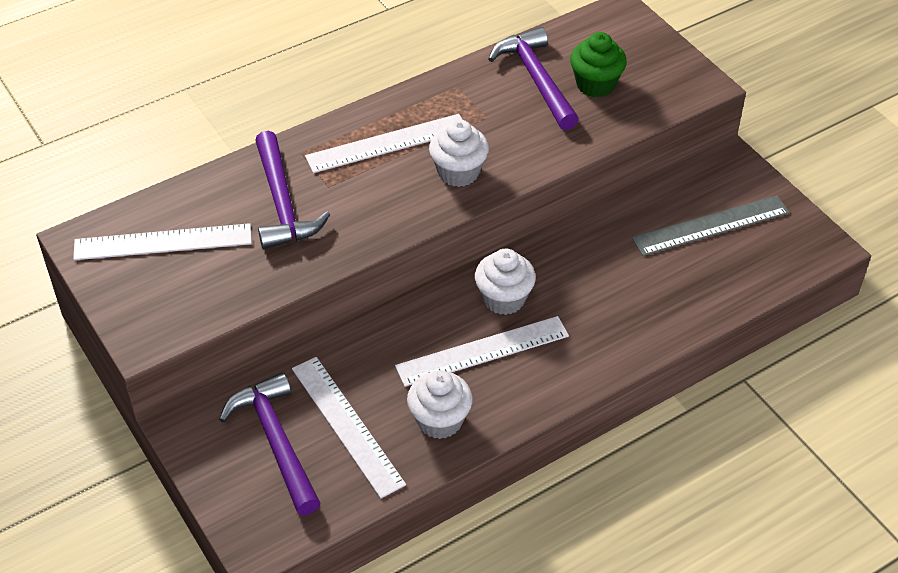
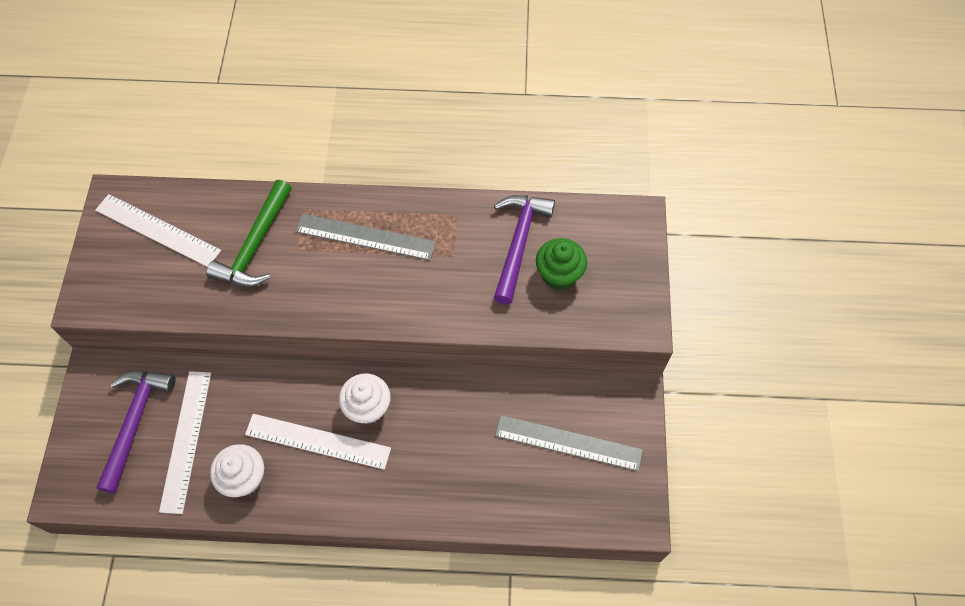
camera: 35 degrees right, 15 degrees up
purple hammer [255,131,330,249] -> green hammer [206,180,292,287]
white ruler [305,114,463,173] -> grey ruler [295,214,436,260]
white cupcake [429,119,489,187] -> none

